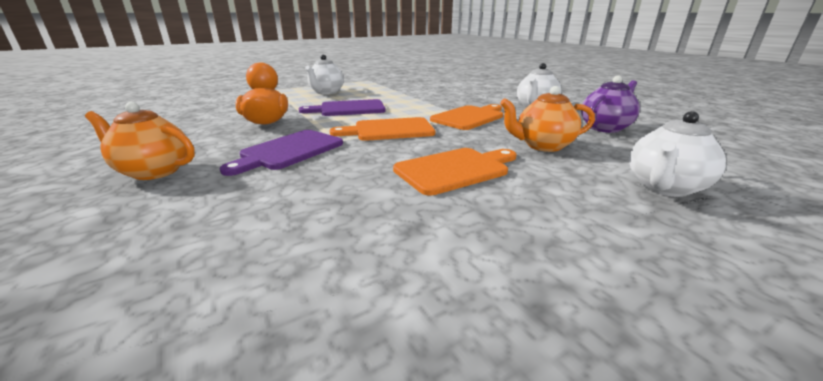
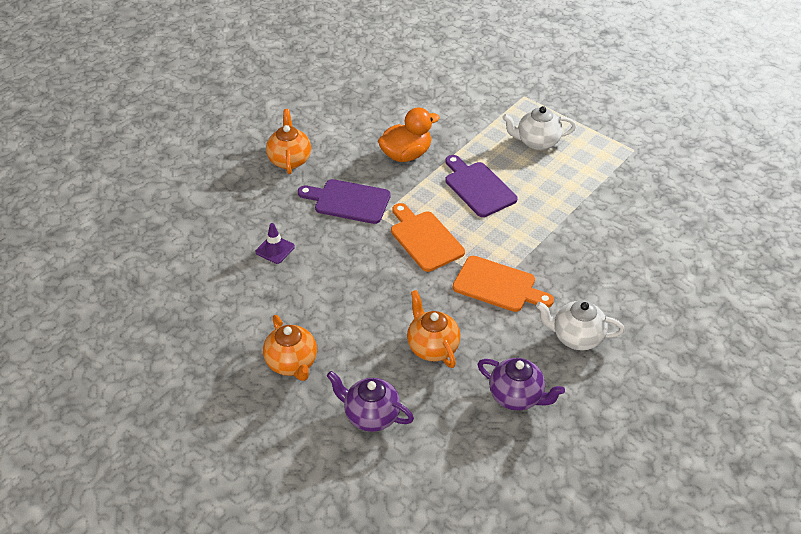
camera: 70 degrees right, 20 degrees up
orange cutting board [393,148,517,196] -> none
white teapot [629,111,726,197] -> purple teapot [327,371,414,432]
none -> purple traffic cone [256,223,295,264]
none -> orange teapot [263,315,317,381]

